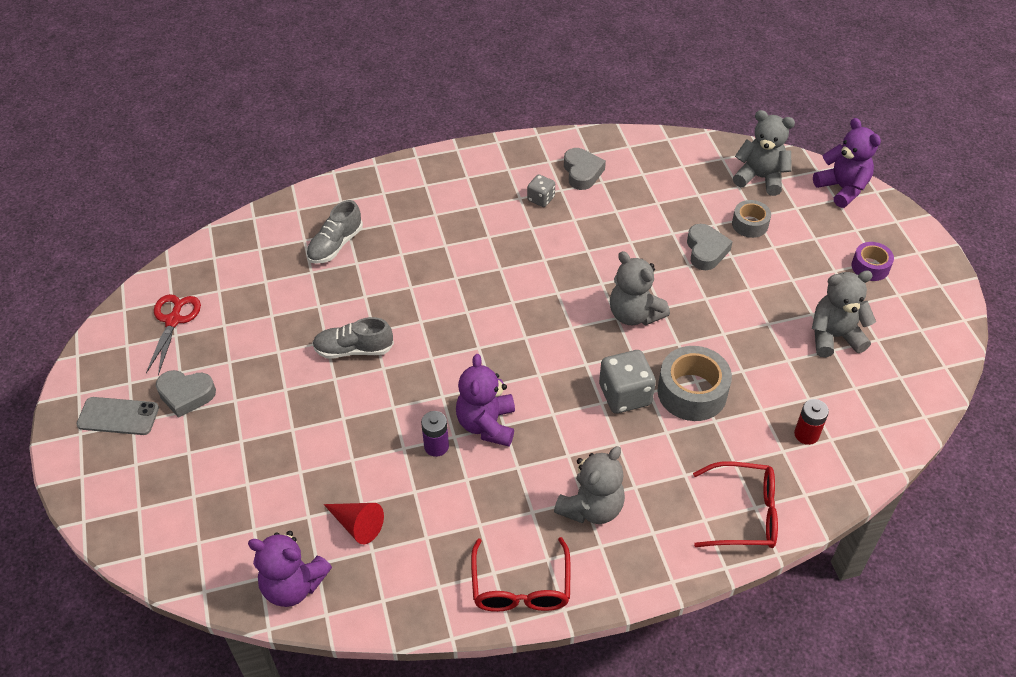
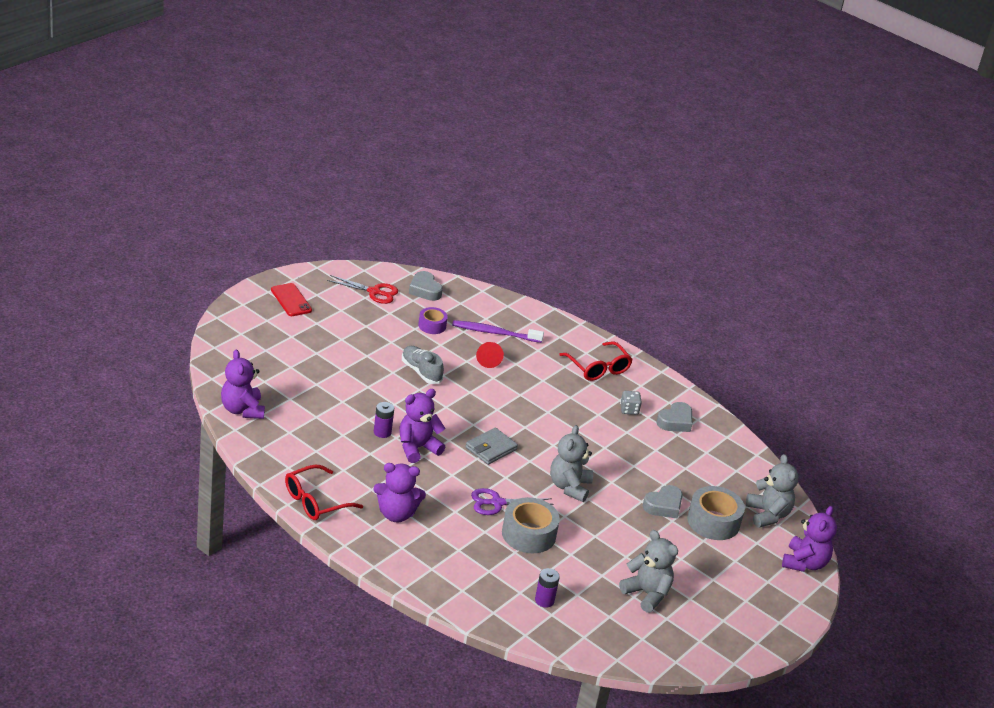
camera: 50 degrees right, 15 degrees down
grey phone [77,397,159,435] -> red phone [271,283,312,316]
red scissors [146,294,201,375] -> red scissors turned 45 degrees clockwise [327,275,398,304]
grey heart [156,370,216,418] -> grey heart moved to [409,271,443,301]
grey shoe [306,200,363,264] -> purple toothbrush [452,320,544,343]
red cone [323,503,384,544] -> red cone moved to [476,342,504,368]
grey teddy bear [554,446,625,524] -> purple teddy bear [373,463,426,522]
grey dice [599,350,656,413] -> purple scissors [471,488,553,515]
red glasses [693,461,778,548] -> red glasses moved to [559,341,633,381]
grey tape [732,200,771,238] -> grey tape [687,486,745,540], size x1.70
red battery [794,399,829,445] -> purple battery [535,568,560,608]
purple tape [852,242,894,281] -> purple tape moved to [418,307,448,334]
none -> grey wallet [465,427,518,465]

